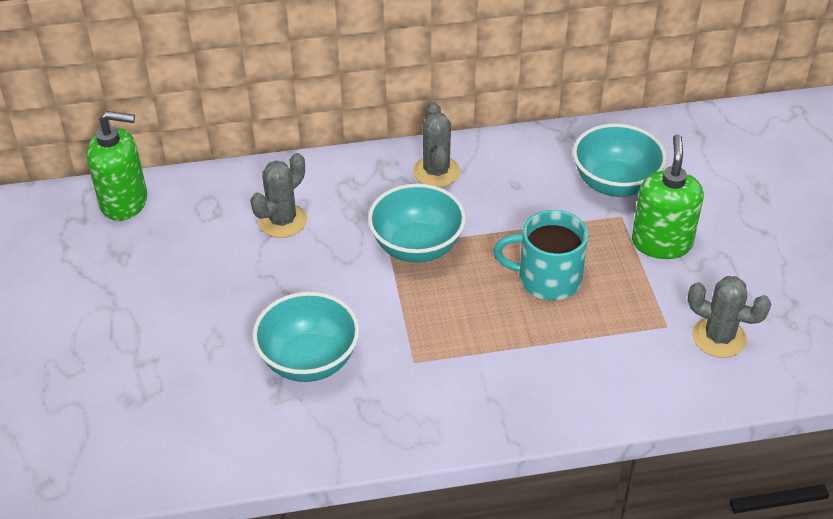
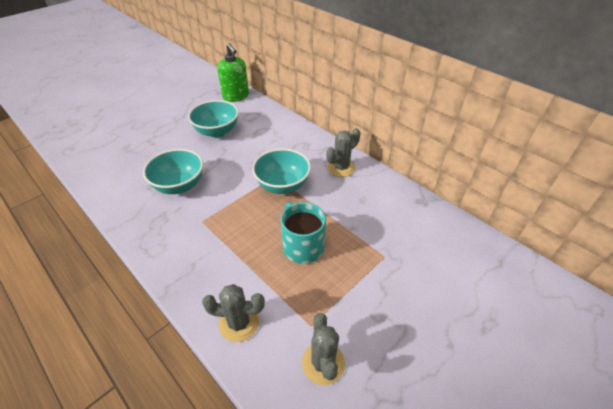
camera: 55 degrees right, 0 degrees up
grey cactus [250,153,307,238] -> grey cactus moved to [202,284,265,342]
turquoise bowl [573,124,667,197] -> turquoise bowl moved to [188,100,239,138]
green soap dispenser [632,134,704,259] -> none

